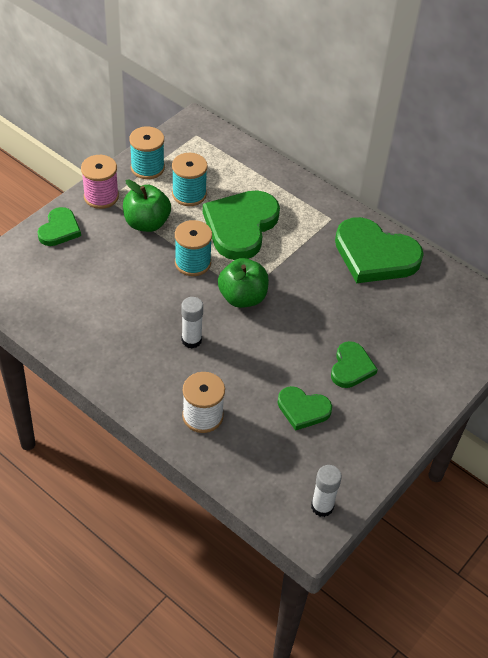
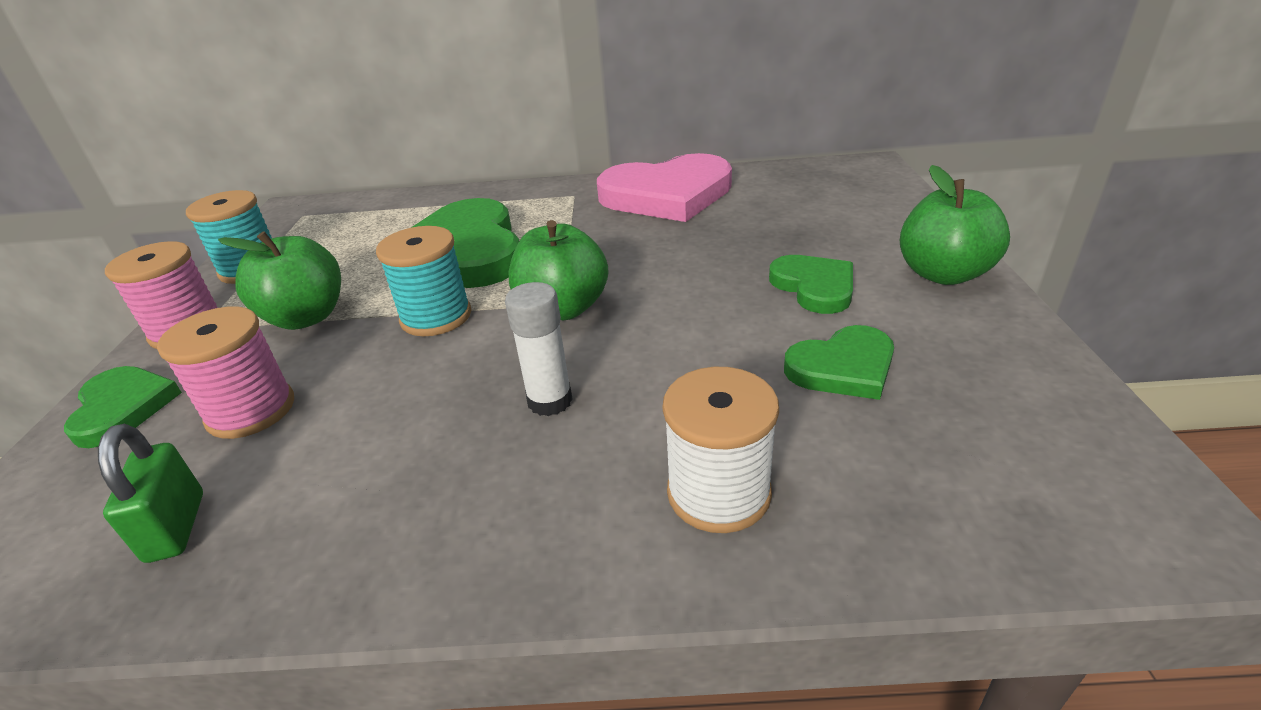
camera: 35 degrees left, 15 degrees down
turquoise spool [172,153,208,206] -> none
white glue stick [311,465,342,517] -> none
green heart [335,217,424,283] -> pink heart [597,153,732,222]
none -> green padlock [98,424,203,563]
none -> pink spool [157,306,294,439]
none -> green apple [900,165,1010,285]

